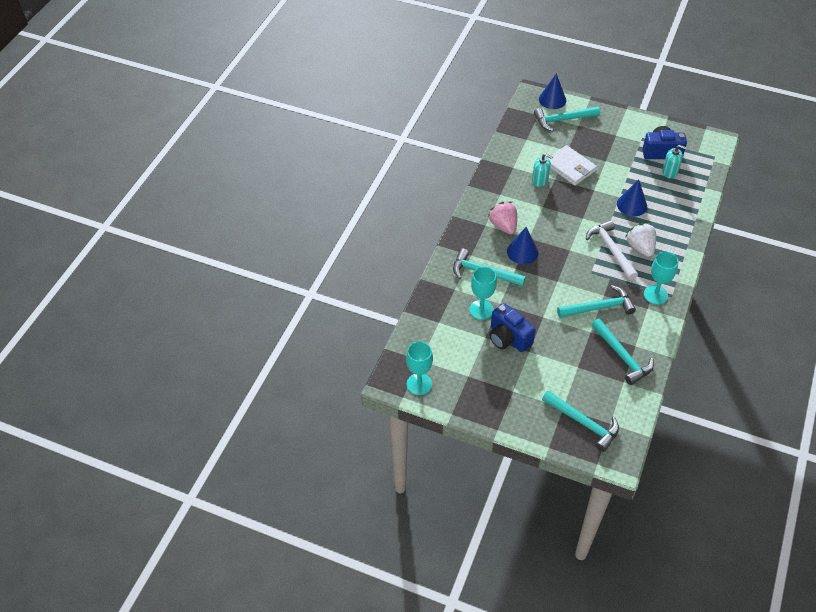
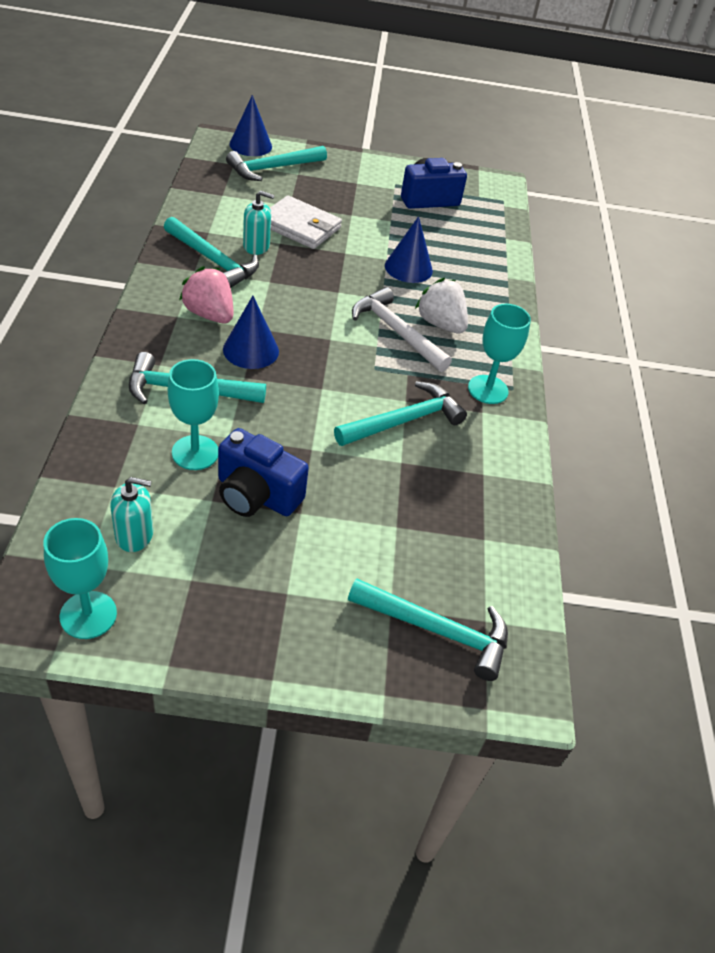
camera: 25 degrees left, 5 degrees down
turquoise hammer [591,318,654,385] -> turquoise hammer moved to [164,217,259,288]
turquoise soap dispenser [662,145,687,178] -> turquoise soap dispenser moved to [110,477,153,552]

